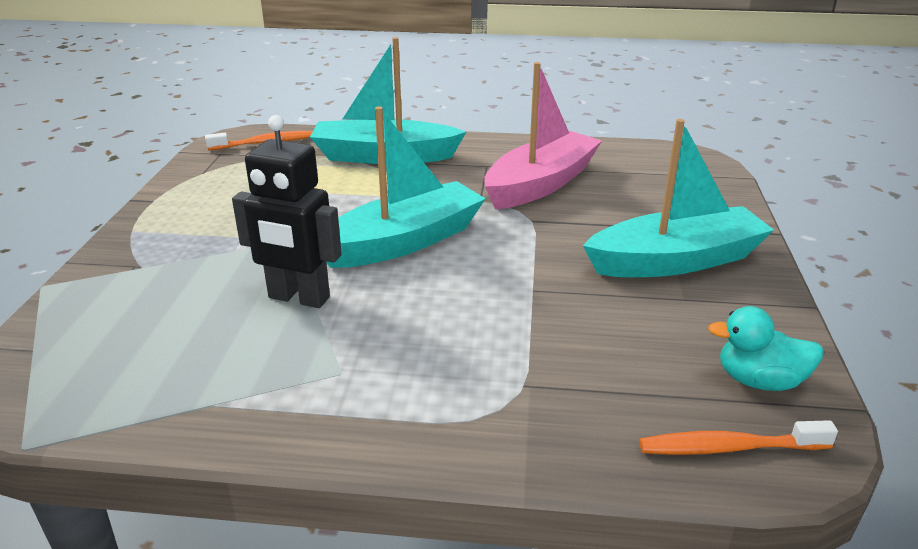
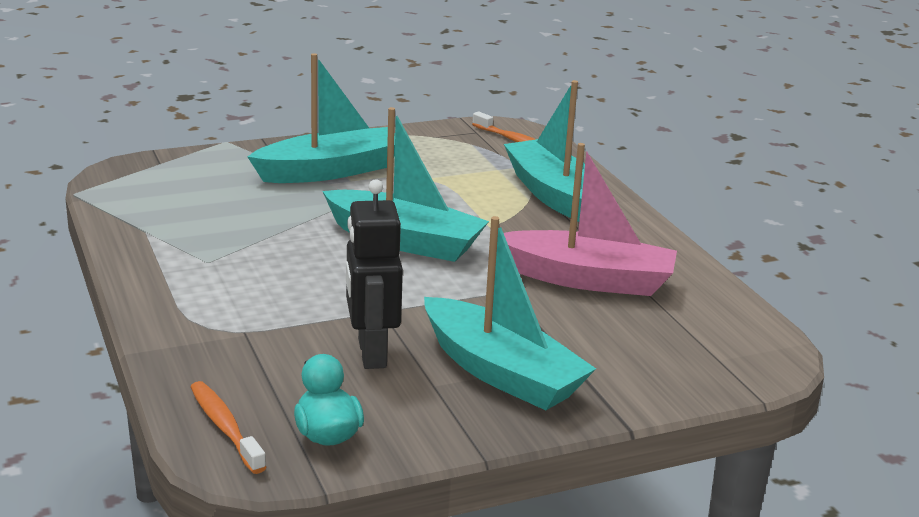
camera: 60 degrees right, 5 degrees down
black robot [232,115,342,308] -> black robot moved to [346,179,403,369]
none -> turquoise boat [247,53,395,183]

